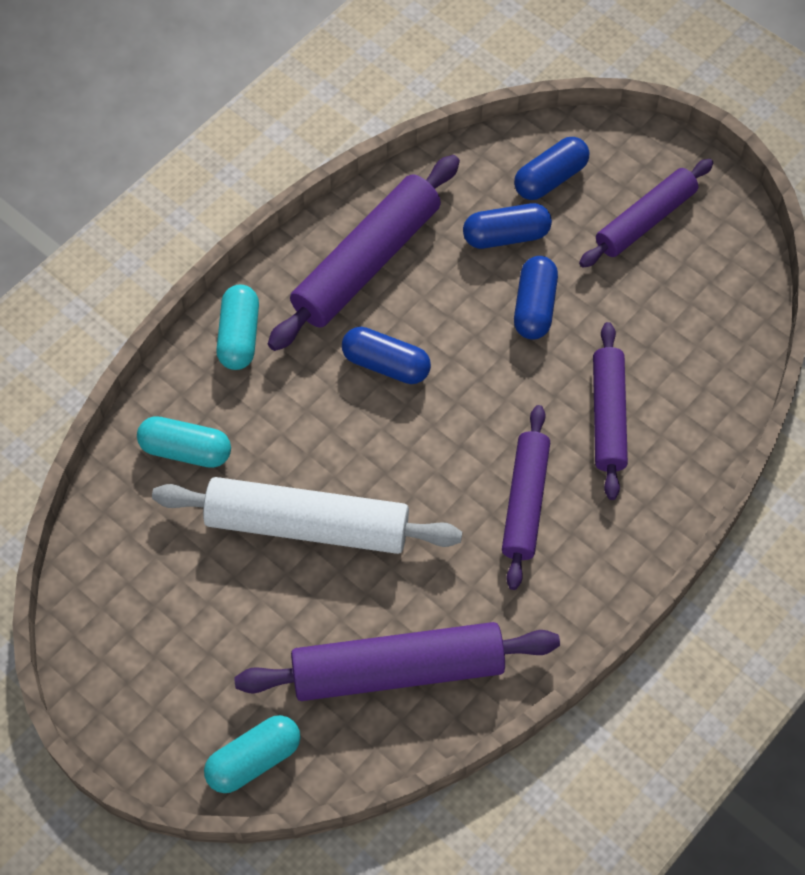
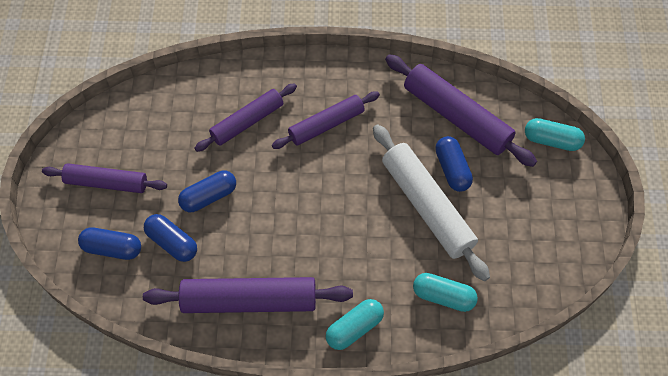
camera: 130 degrees left, 0 degrees up
turquoise capsule [137,416,231,468] -> turquoise capsule turned 45 degrees counterclockwise [413,273,478,312]
blue capsule [342,327,431,384] -> blue capsule moved to [435,136,473,192]

